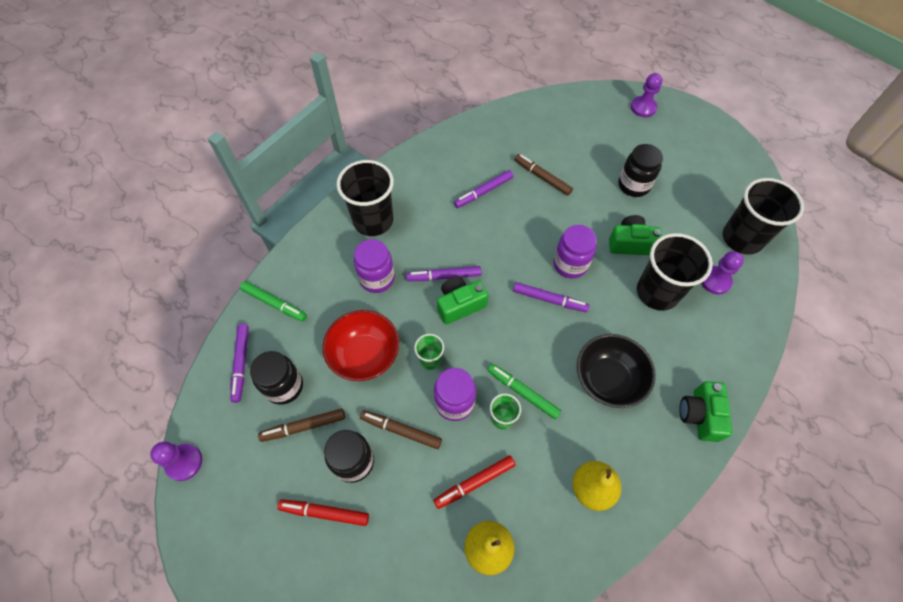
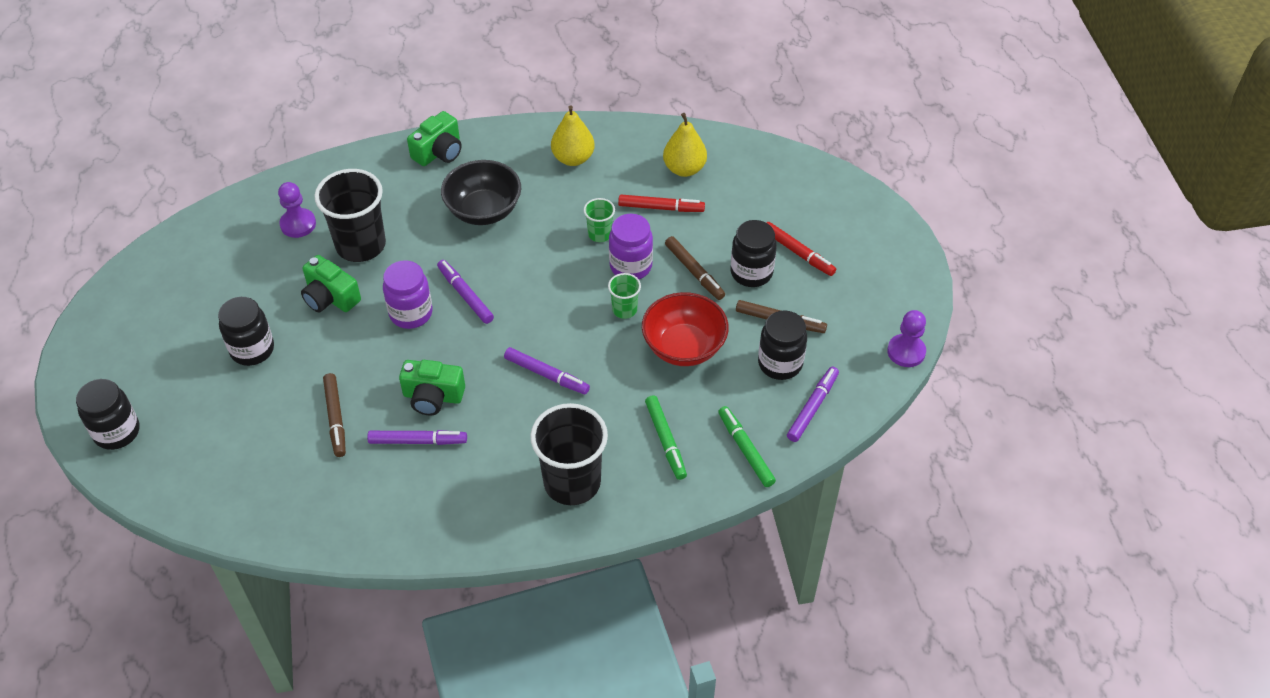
camera: 145 degrees left, 10 degrees down
purple jar [354,239,395,293] -> none
green camera [437,276,488,325] -> green camera moved to [399,360,465,415]
green marker [488,364,561,419] -> green marker moved to [645,395,687,480]
purple pawn [631,73,663,117] -> black jar [76,379,139,450]
black cup [723,178,804,255] -> none

